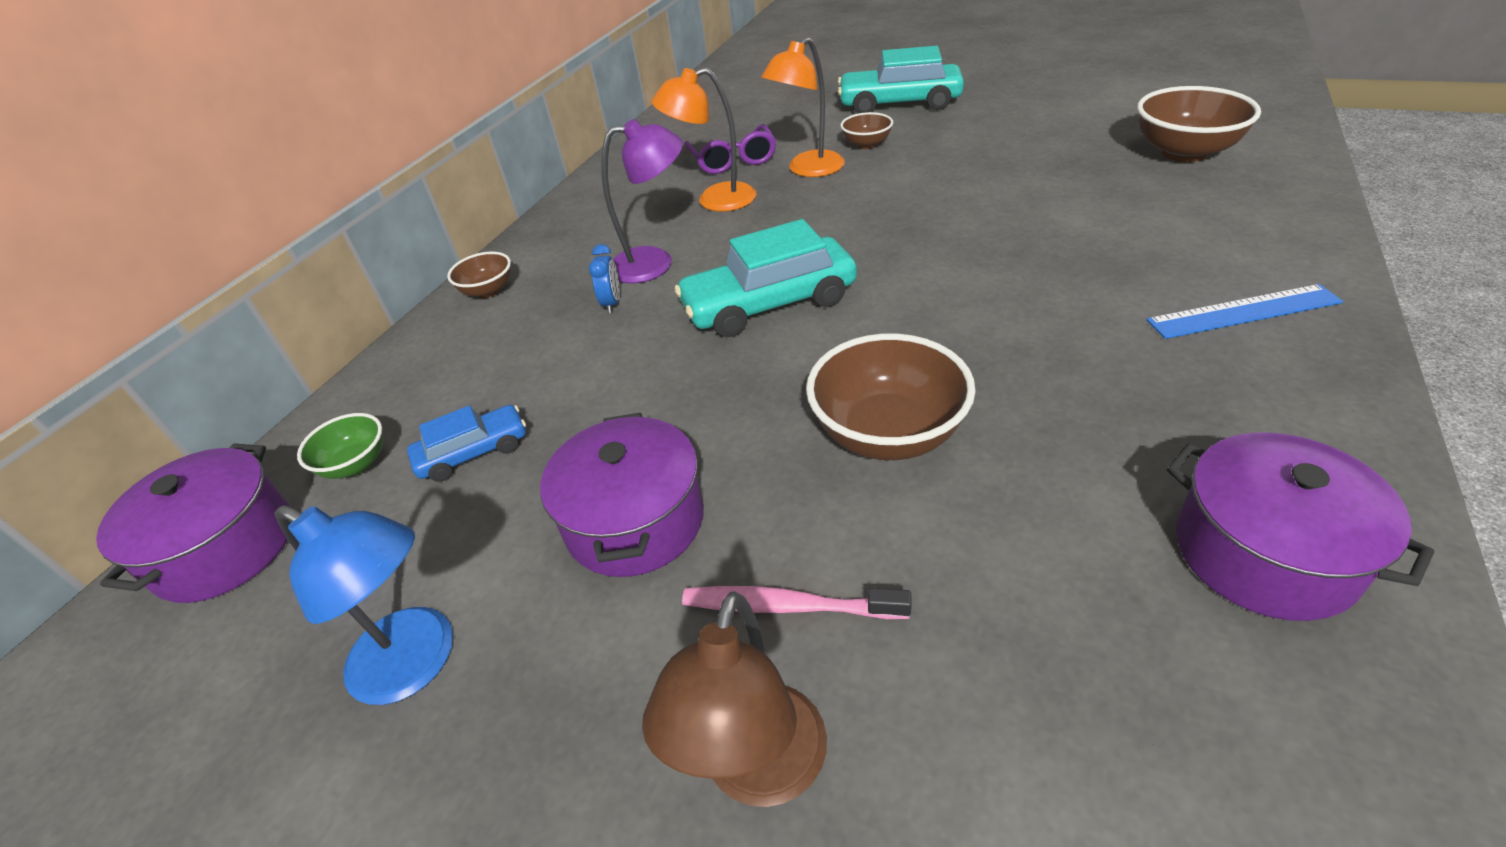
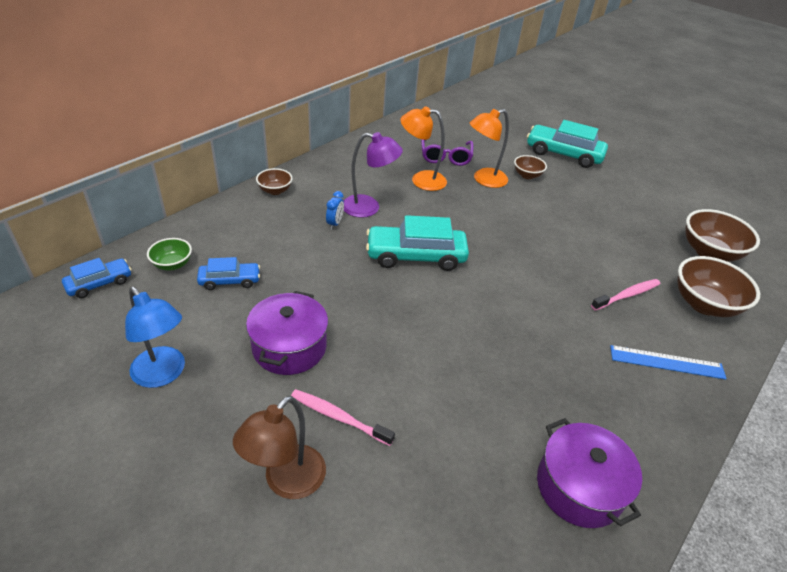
camera: 10 degrees right, 0 degrees up
purple pot [96,443,290,603] -> blue car [62,258,132,298]
brown bowl [806,334,976,460] -> brown bowl moved to [678,256,760,317]
none -> pink toothbrush [591,279,661,311]

